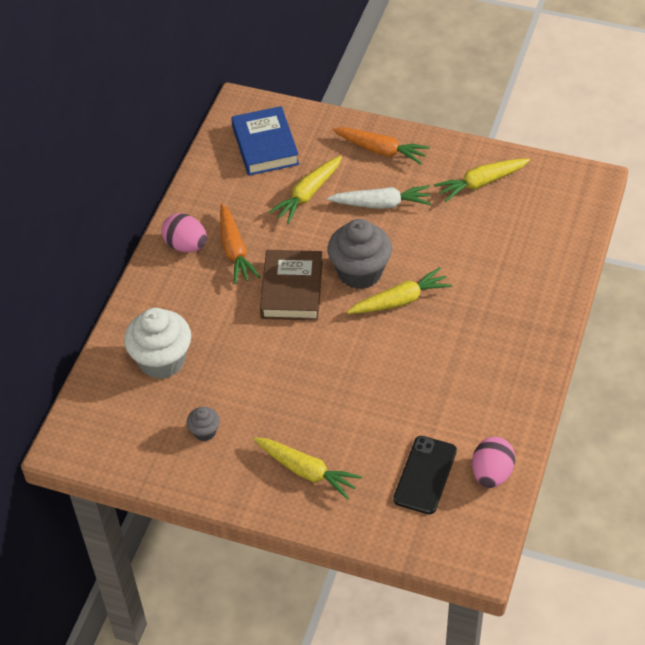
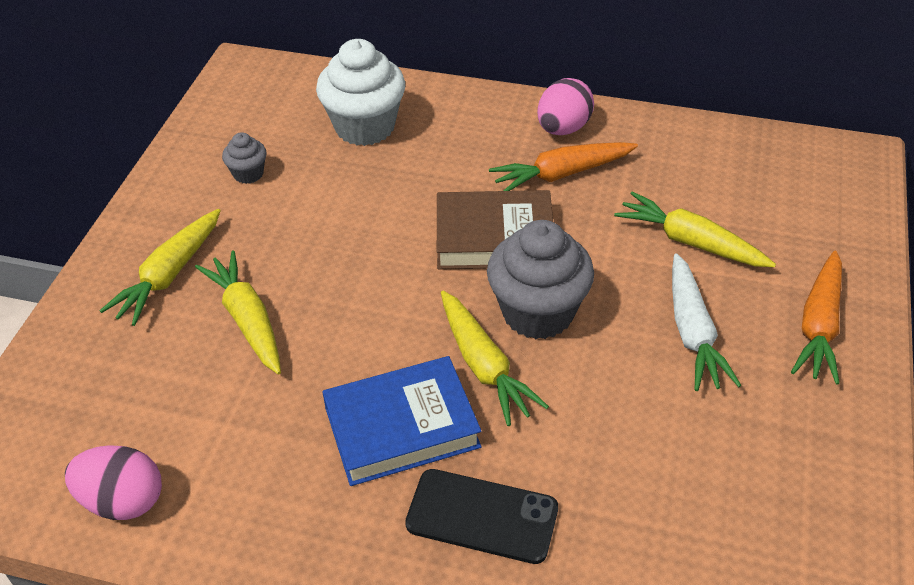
camera: 85 degrees right, 5 degrees down
blue book [231,106,299,176] -> blue book moved to [322,356,481,486]
black phone [393,436,457,514] -> black phone moved to [405,469,558,564]
yellow carrot [434,159,530,202] -> yellow carrot moved to [195,250,281,374]

